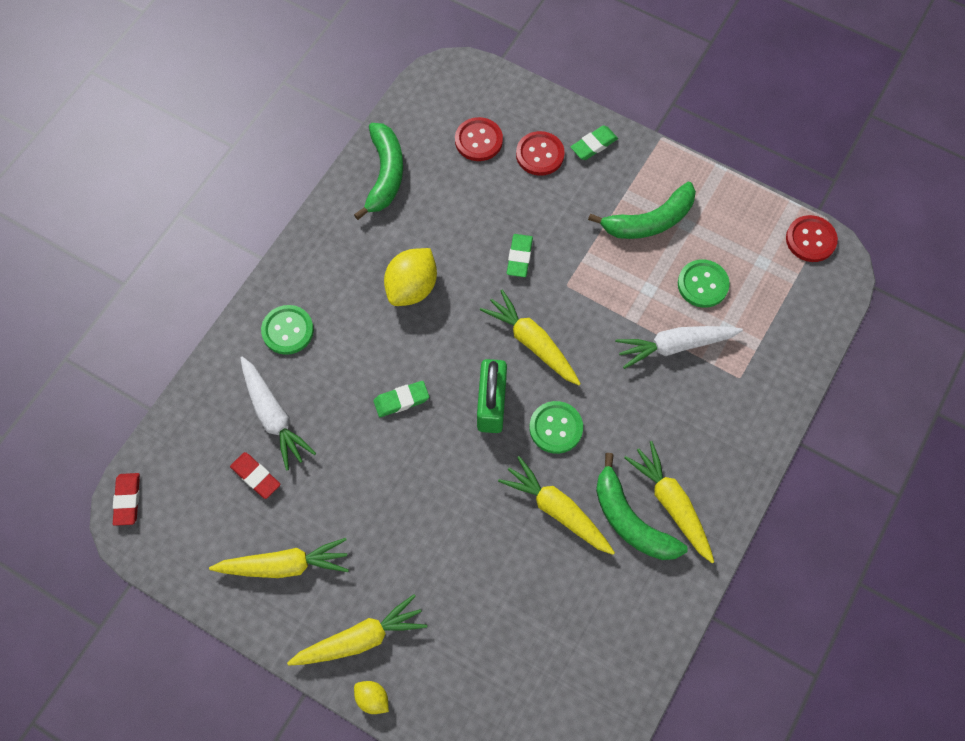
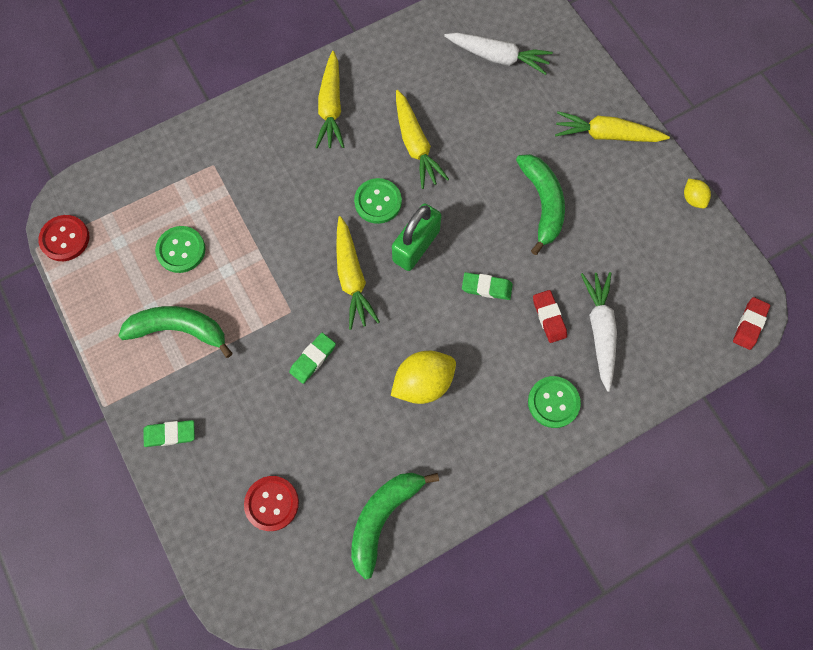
camera: 150 degrees left, 5 degrees up
yellow carrot [209,538,349,578] -> none
red eraser [230,452,280,499] -> red eraser moved to [533,290,567,343]
yellow lemon [354,681,389,714] -> yellow lemon moved to [684,179,711,208]
red button [516,131,565,176] -> none
green banana [596,453,688,560] -> green banana moved to [516,154,565,255]
white carrot [615,326,743,369] -> white carrot moved to [444,33,553,75]

